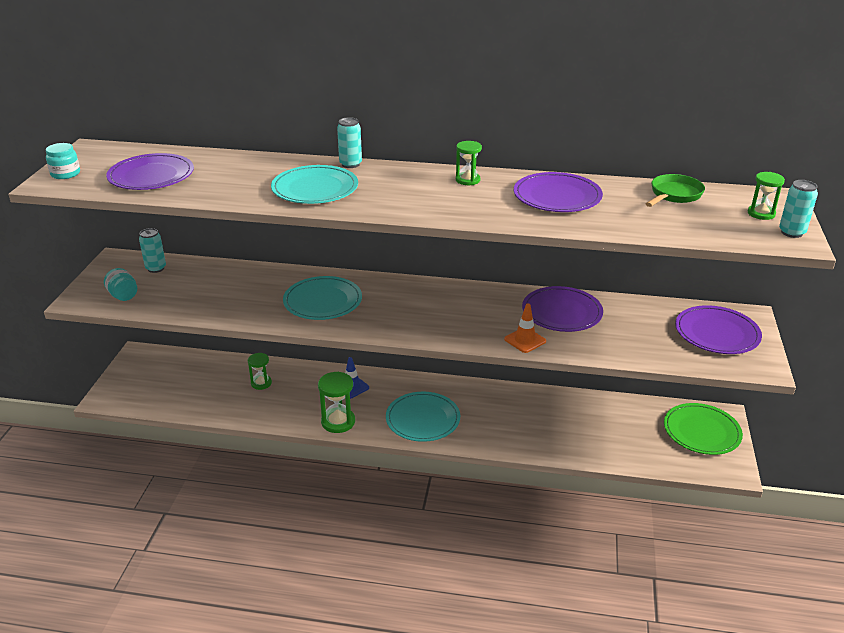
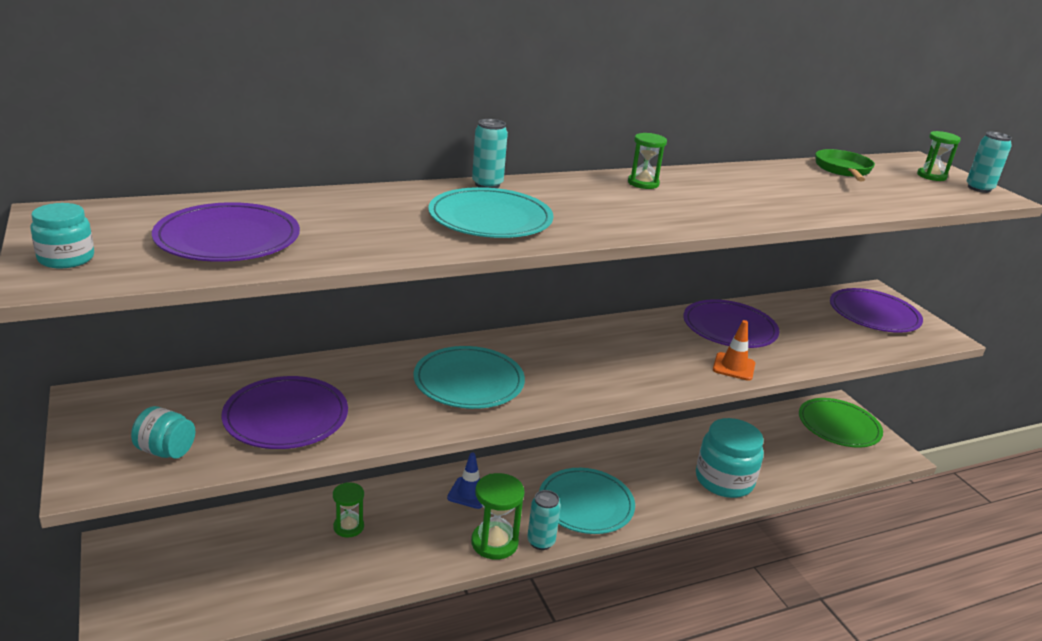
camera: 35 degrees left, 5 degrees down
turquoise can [139,228,166,273] -> turquoise can moved to [527,490,561,550]
purple plate [514,172,603,212] -> purple plate moved to [222,376,348,449]
none -> turquoise jar [696,418,764,498]

